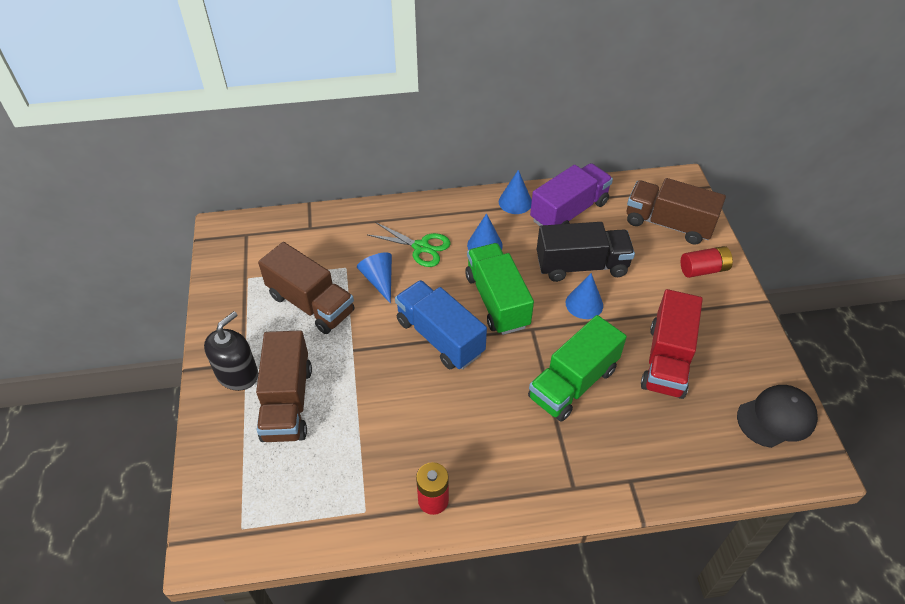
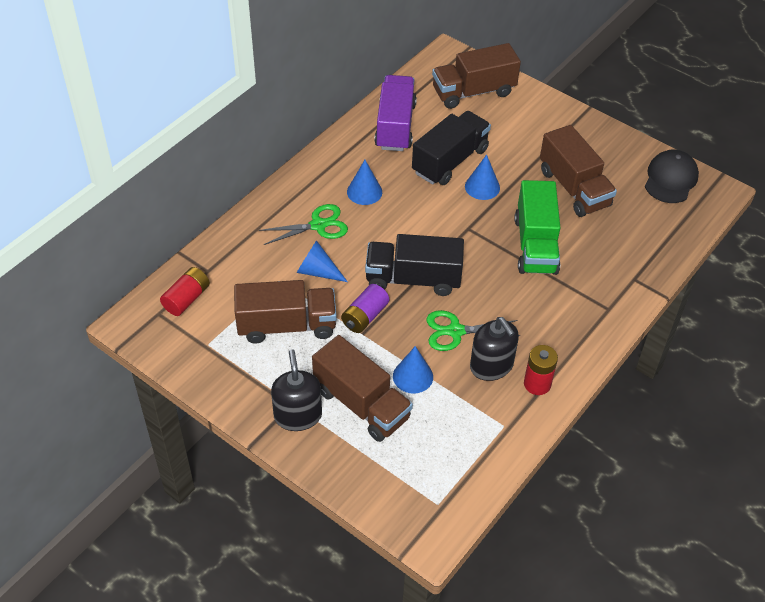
camera: 45 degrees left, 0 degrees up
blue truck [395,280,487,369] -> black truck [365,234,464,296]
green truck [465,243,534,335] -> none
blue cone [499,170,532,214] -> blue cone moved to [393,346,433,394]
red truck [641,289,703,399] -> brown truck [540,125,617,217]
red battery [681,246,733,278] -> red battery moved to [160,267,210,316]
none -> purple battery [341,284,389,333]
none -> green scissors [426,310,520,351]
none -> black soap dispenser [470,317,519,381]

